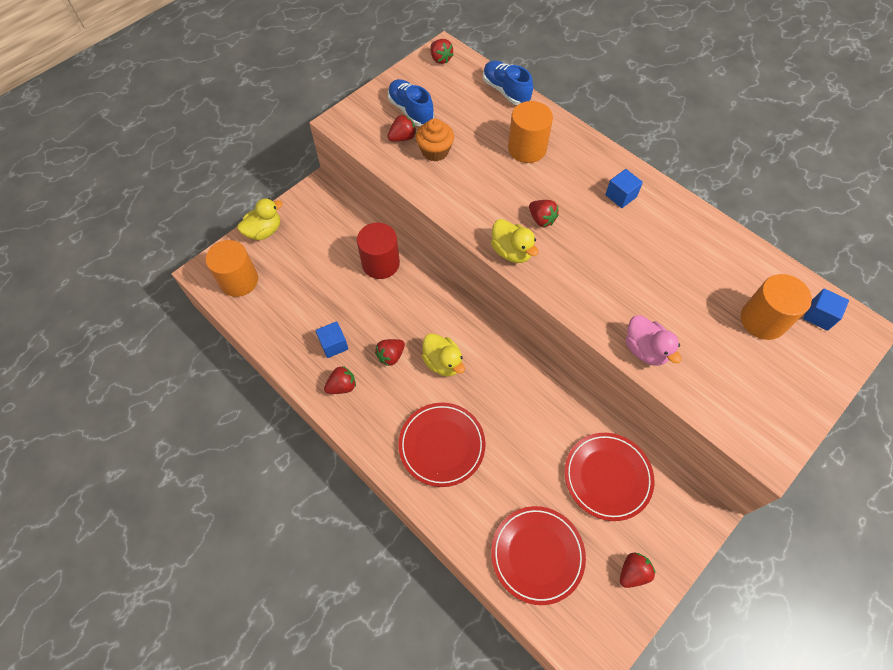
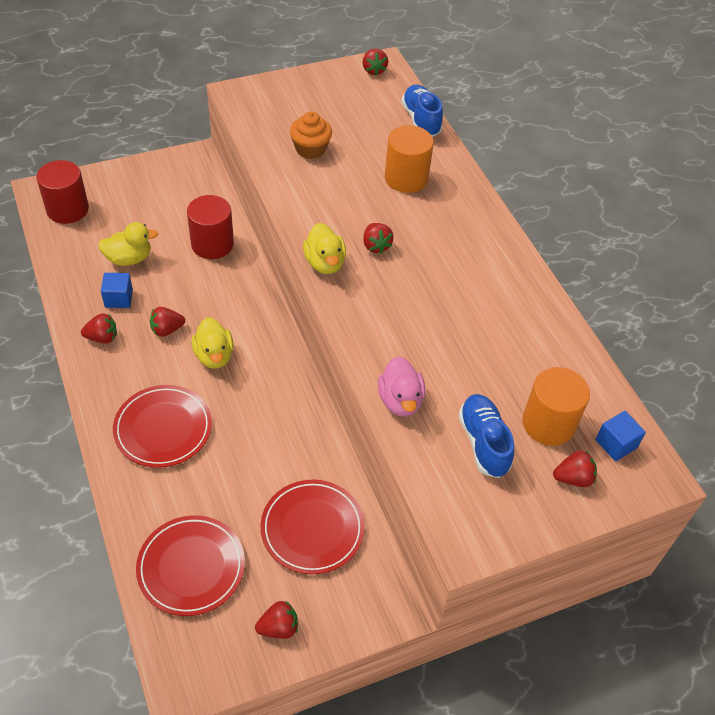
camera: 20 degrees right, 10 degrees down
orange cylinder [206,240,258,297] -> red cylinder [36,160,89,224]
yellow duck [237,198,283,240] -> yellow duck moved to [98,222,158,266]
red strawberry [387,115,416,142] -> red strawberry moved to [553,451,597,487]
blue shoe [388,79,434,126] -> blue shoe moved to [458,394,514,478]
blue cube [605,169,643,208] -> none

